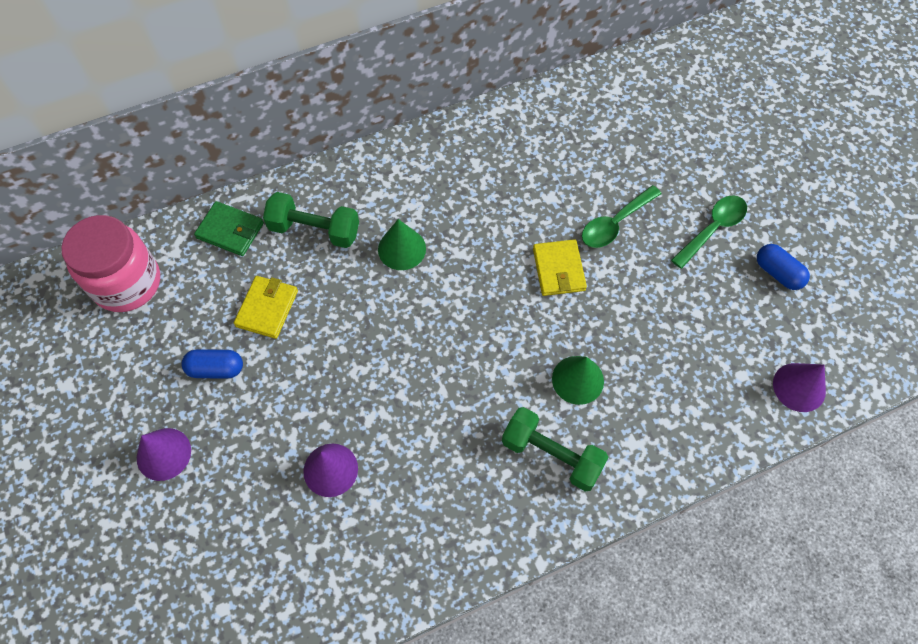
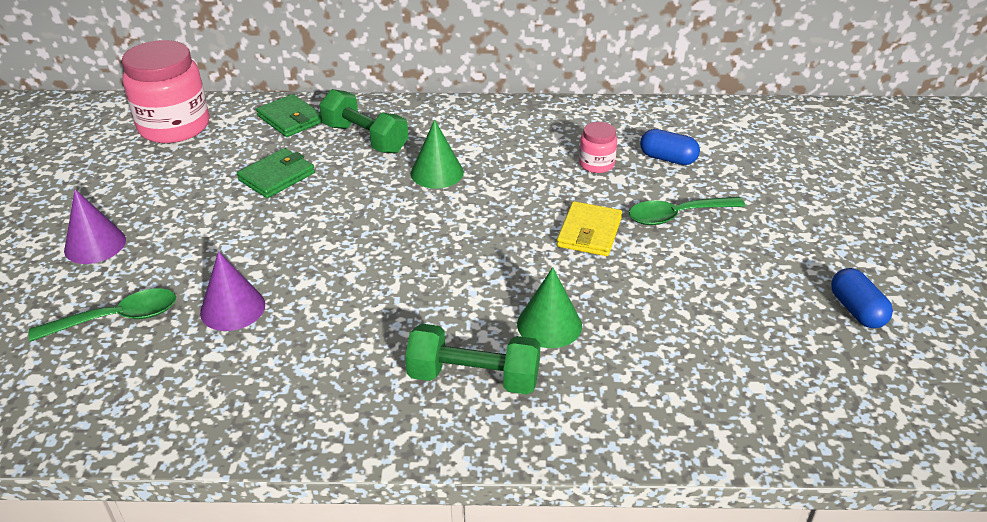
camera: 25 degrees right, 25 degrees down
blue capsule [181,349,243,379] -> blue capsule moved to [640,129,700,165]
yellow wallet [234,276,298,339] -> green wallet [237,148,315,198]
green dumbbell [502,407,609,491] -> green dumbbell turned 45 degrees counterclockwise [405,324,541,395]
green spoon [671,195,747,269] -> green spoon moved to [28,288,176,342]
purple cone [773,363,826,412] -> none
none -> pink jar [579,122,617,173]

